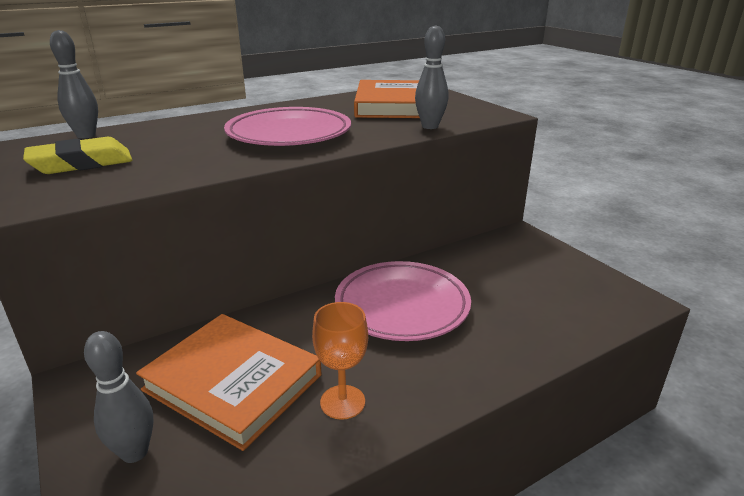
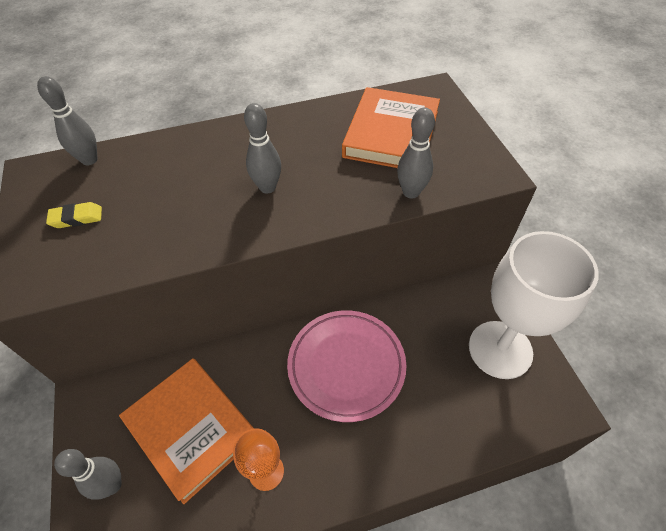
camera: 15 degrees right, 25 degrees up
yellow eraser [23,137,132,174] -> yellow eraser [46,202,102,228], size x0.59
pink plate [224,107,351,146] -> grey bowling pin [244,103,281,193]
none -> white goblet [469,231,599,379]

